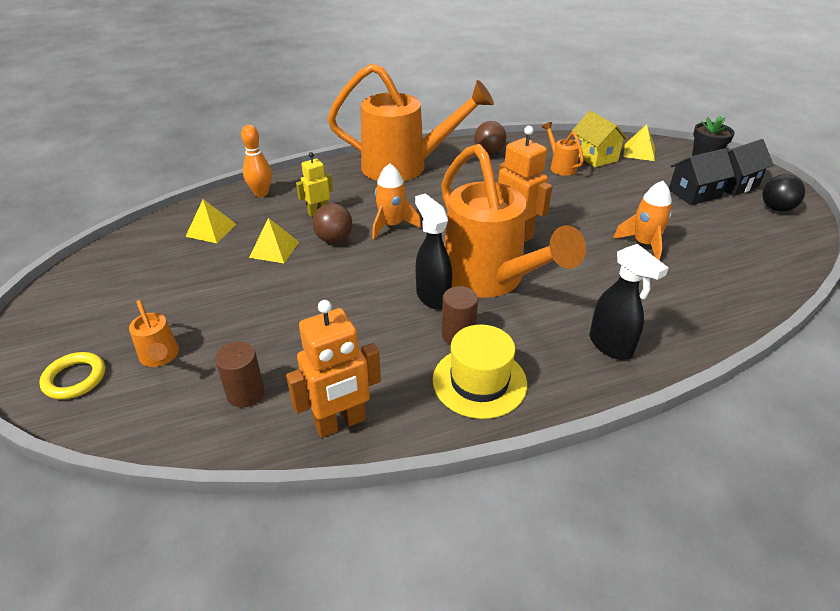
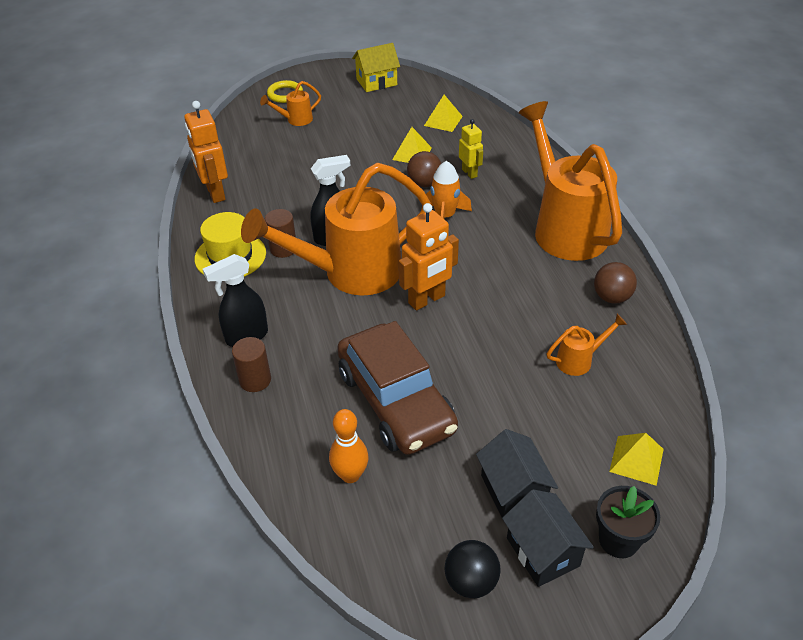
camera: 95 degrees right, 5 degrees up
brown cylinder [215,342,265,408] -> brown cylinder moved to [232,337,271,392]
orange bowling pin [241,125,272,197] -> orange bowling pin moved to [329,409,369,483]
orange watering can [327,63,494,181] -> orange watering can turned 150 degrees clockwise [519,101,622,261]
yellow house [572,110,628,167] -> yellow house moved to [352,43,400,92]
orange rocket [613,181,672,261] -> brown car [337,321,458,455]

